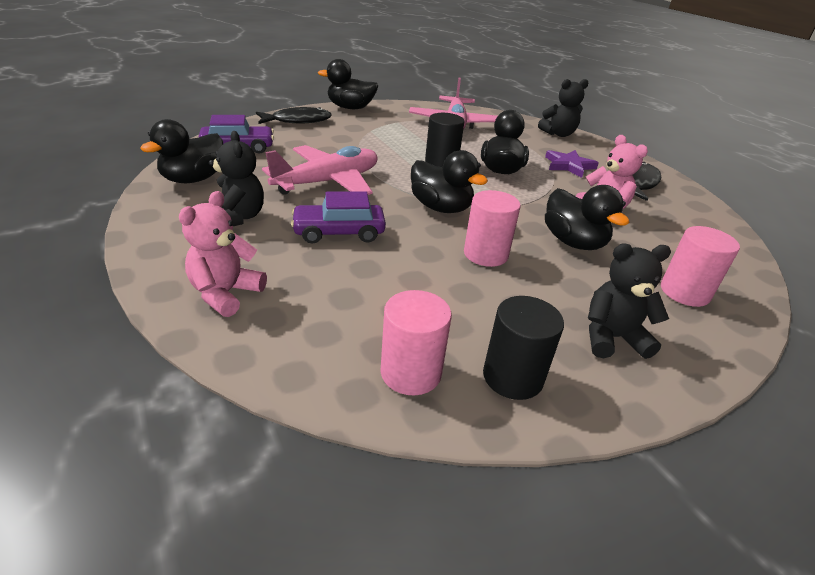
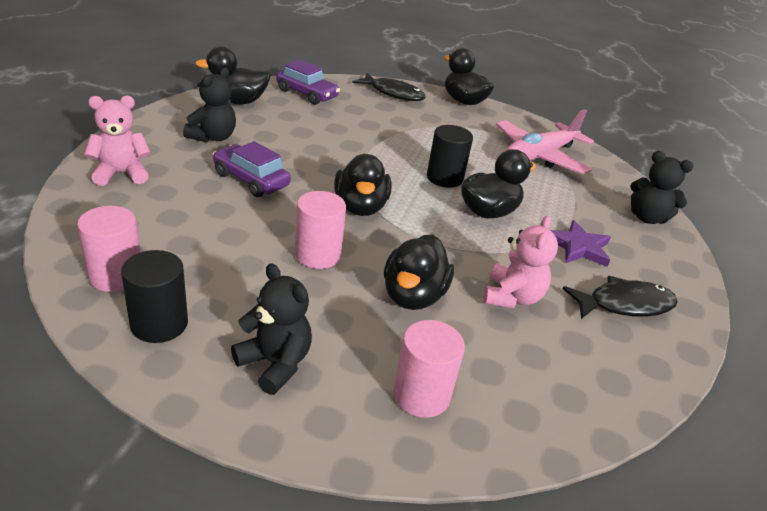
camera: 45 degrees right, 0 degrees up
pink plane [262,145,378,195] -> none

